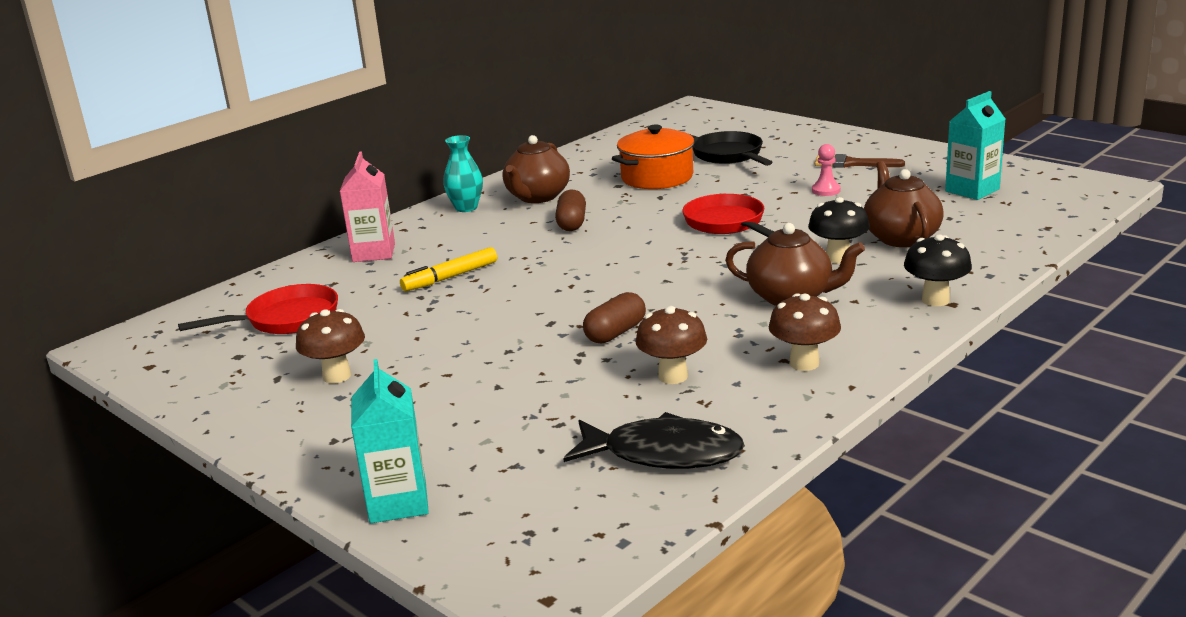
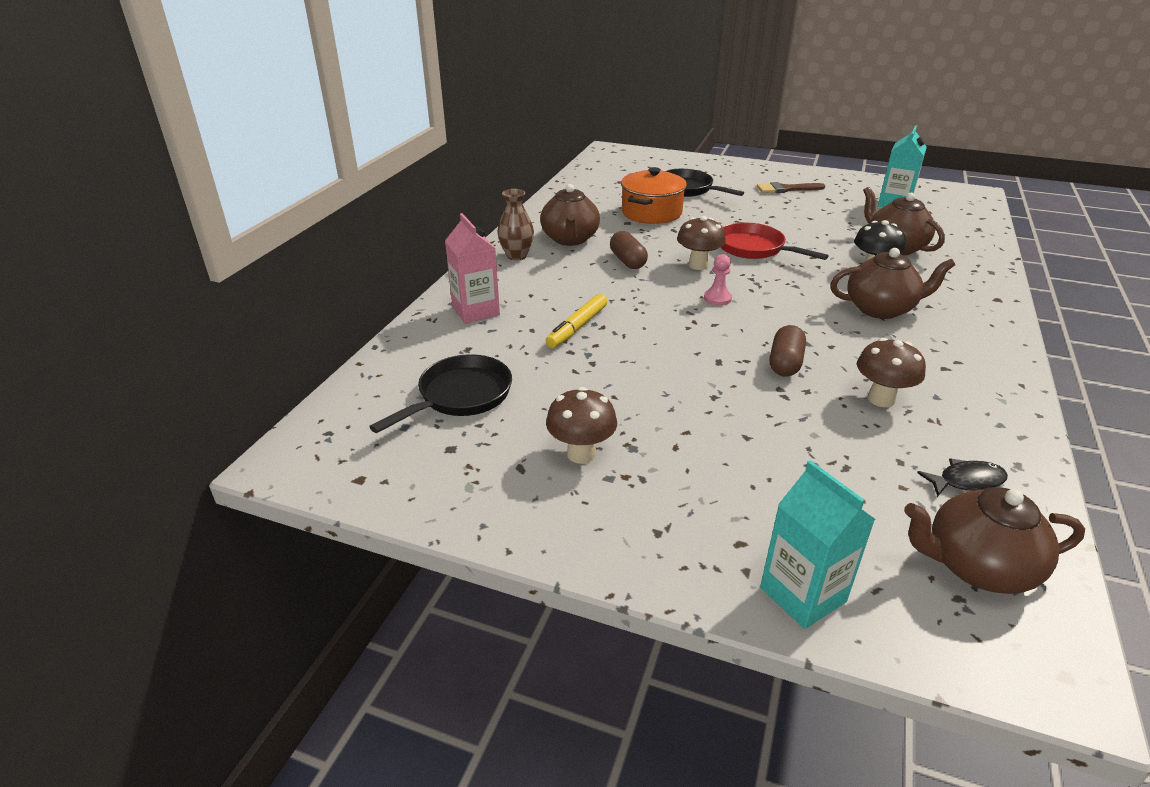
camera: 25 degrees left, 10 degrees up
red pan [178,284,338,334] -> black pan [369,354,512,433]
turquoise vase [443,135,483,212] -> brown vase [497,189,534,260]
black fish [563,412,745,469] -> black fish [917,458,1008,497], size x0.53
brown mushroom [769,293,841,371] -> brown mushroom moved to [677,216,726,270]
pink pawn [812,144,841,196] -> pink pawn moved to [704,254,732,306]
black mushroom [904,234,972,306] -> none
none -> brown teapot [904,487,1085,594]

